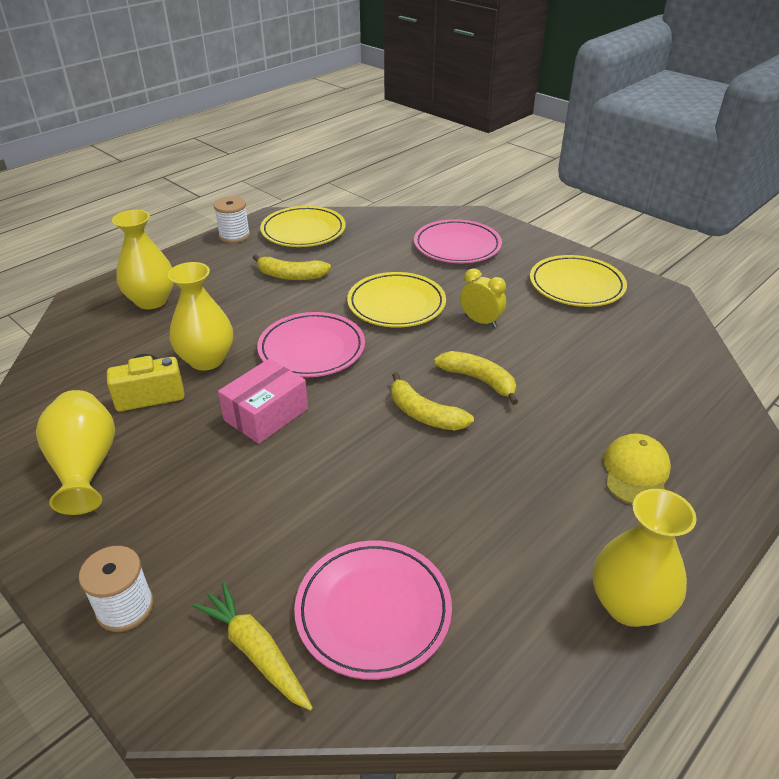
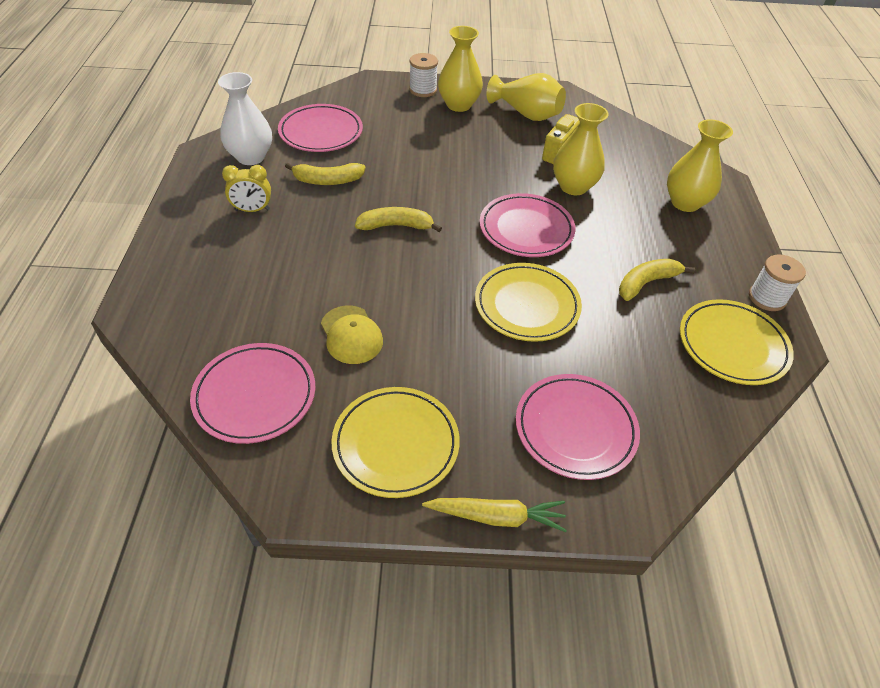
camera: 135 degrees right, 10 degrees up
yellow carrot [192,582,313,711] -> yellow carrot moved to [422,498,567,532]
pink box [218,359,308,444] -> none
yellow banana [434,351,518,405] -> yellow banana moved to [285,163,366,185]
yellow clock [460,268,506,328] -> yellow clock moved to [222,165,271,212]
yellow vase [593,489,697,627] -> yellow vase moved to [438,26,483,112]
yellow cap [604,433,671,505] -> yellow cap moved to [321,306,383,364]
none -> pink plate [190,343,315,444]
none -> white vase [218,72,272,165]

